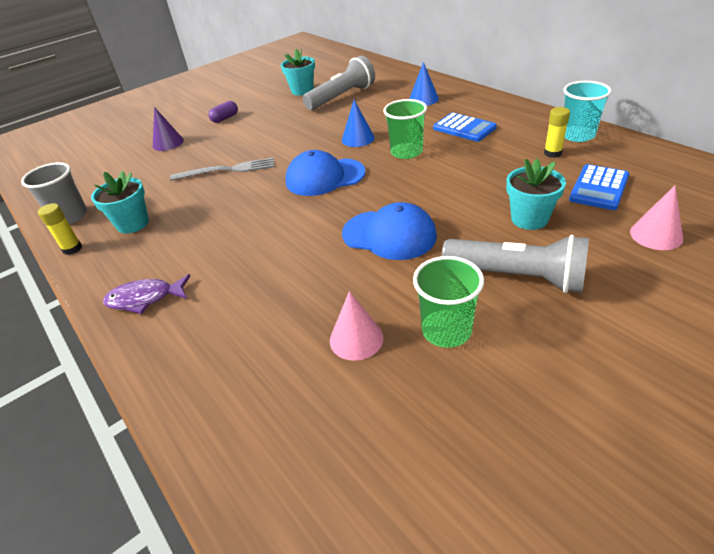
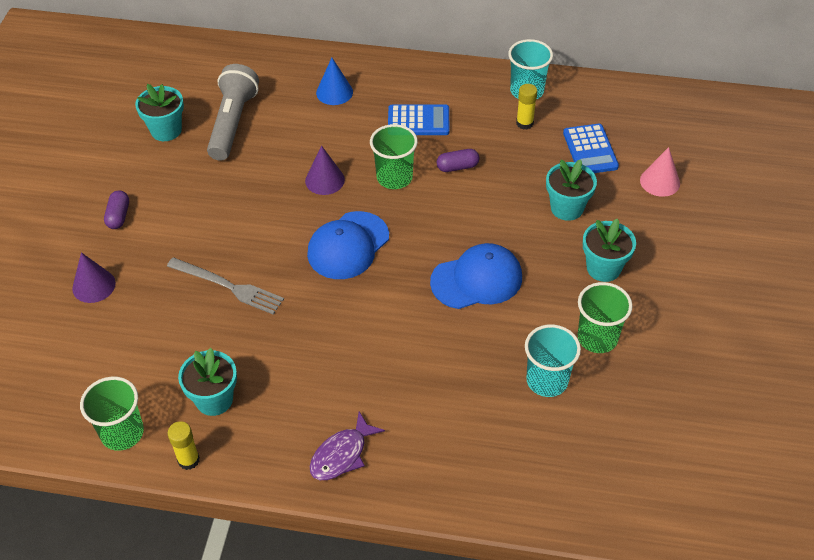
camera: 45 degrees left, 10 degrees up
grey cup [21,162,87,224] -> green cup [80,377,144,451]
grey fork [170,157,274,181] -> grey fork turned 75 degrees clockwise [167,257,284,315]
pink cone [330,291,384,361] -> turquoise cup [525,324,581,397]
blue cone [342,100,375,147] -> purple cone [305,146,345,195]
grey flashlight [442,235,589,293] -> turquoise flower pot [583,218,636,282]
none -> purple capsule [437,149,479,172]

